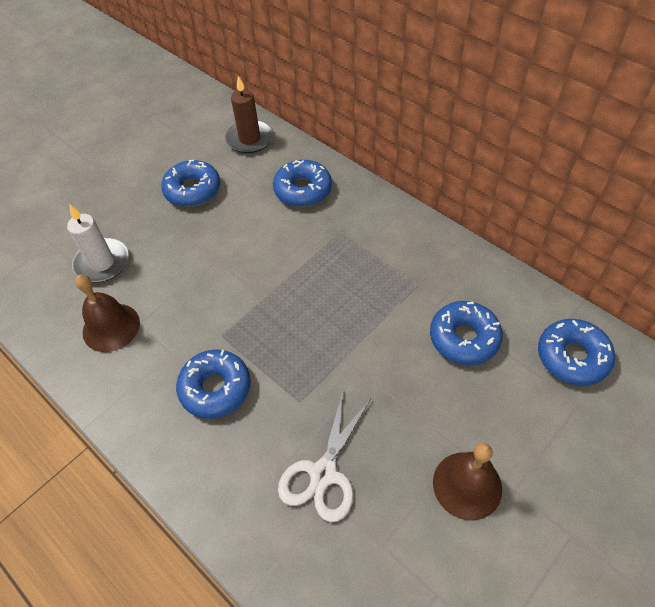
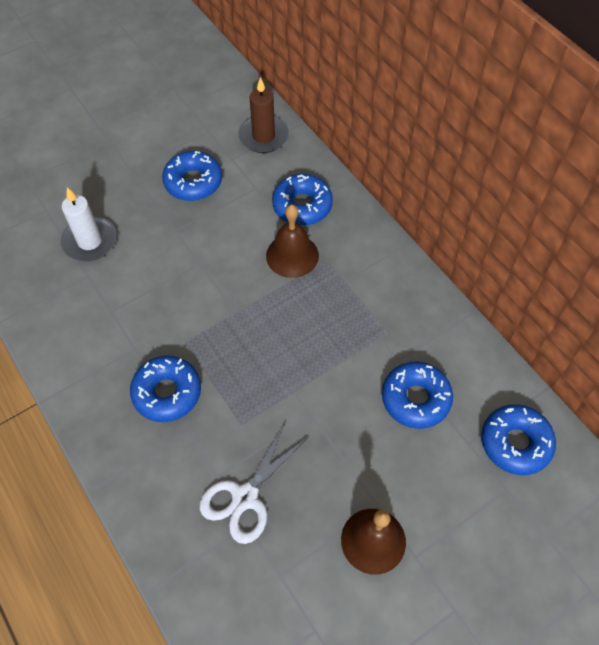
camera: 10 degrees right, 5 degrees up
brown bell [75,274,140,352] -> brown bell moved to [266,204,319,278]

